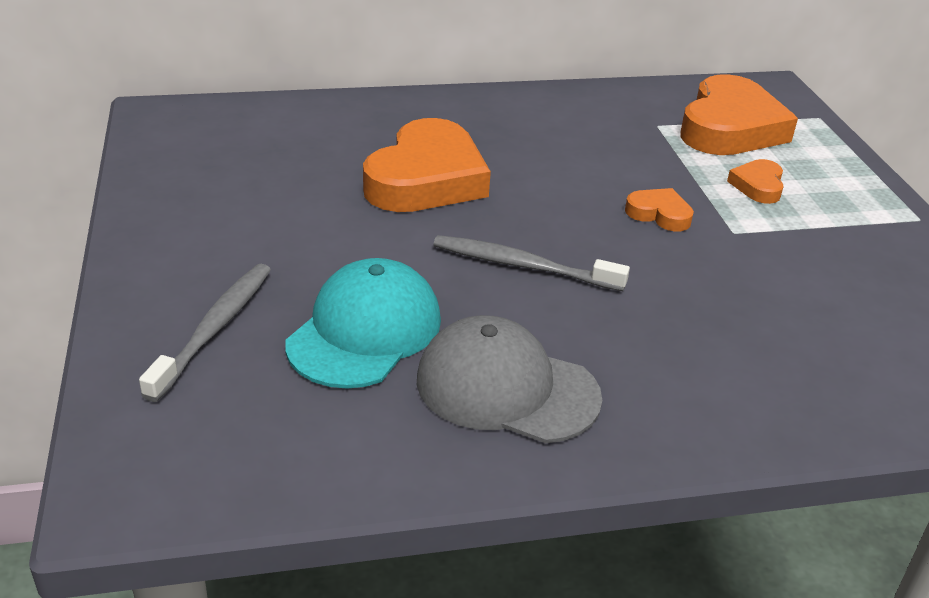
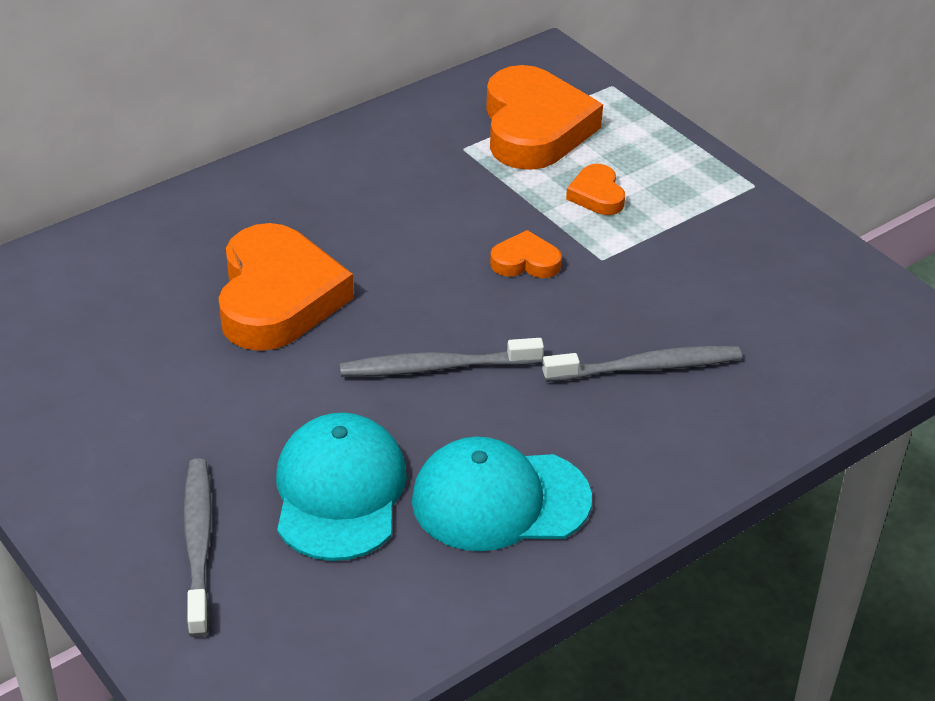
camera: 25 degrees left, 5 degrees up
grey cap [417,315,602,443] -> turquoise cap [412,437,592,551]
none -> grey toothbrush [542,346,742,382]

